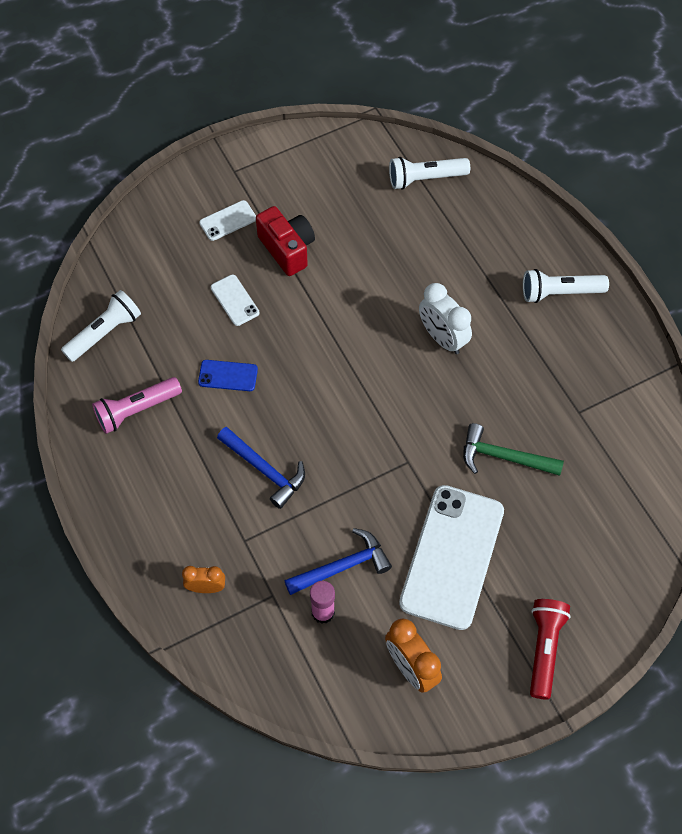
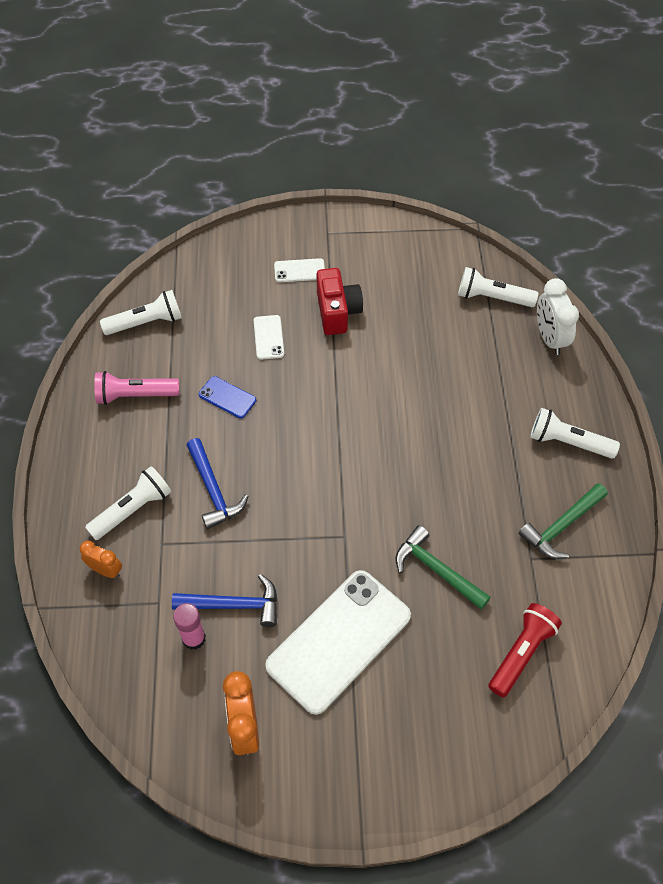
camera: 25 degrees right, 5 degrees down
white clock [419,283,472,354] -> white clock moved to [537,278,579,355]
red flashlight [530,599,571,700] -> red flashlight moved to [488,603,562,697]
none -> white flashlight [85,466,171,540]
none -> green hammer [518,483,608,559]

